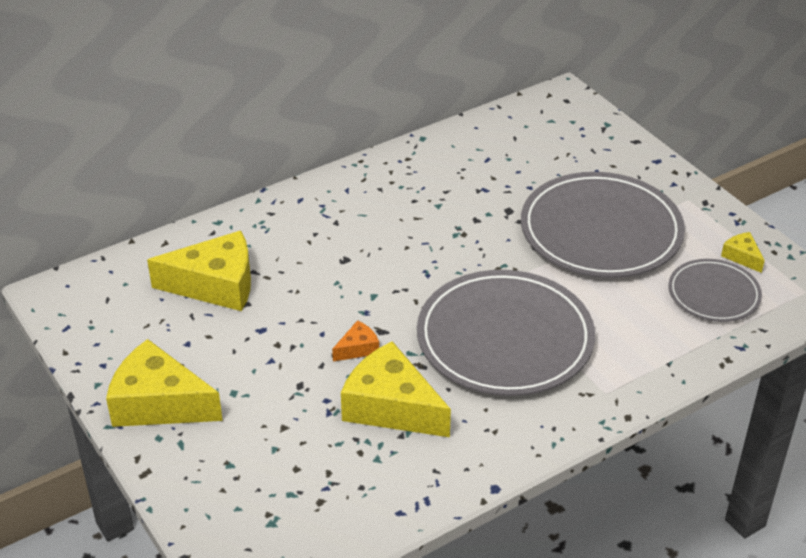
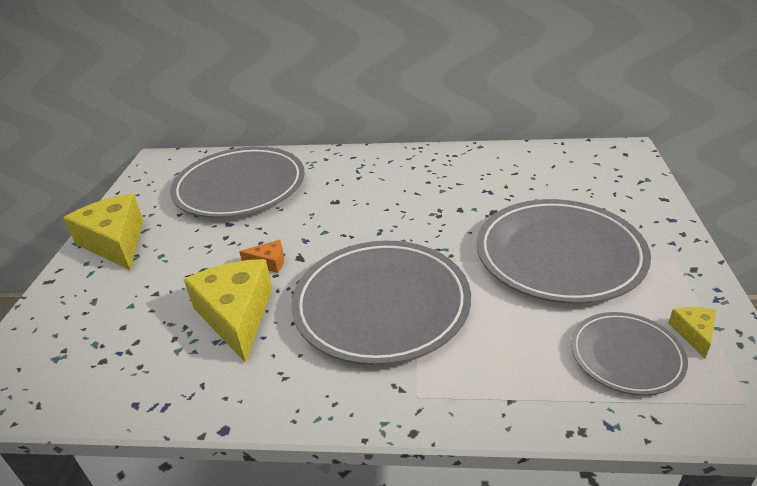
camera: 40 degrees right, 5 degrees down
yellow cheese [147,231,251,311] -> grey plate [170,147,305,218]

